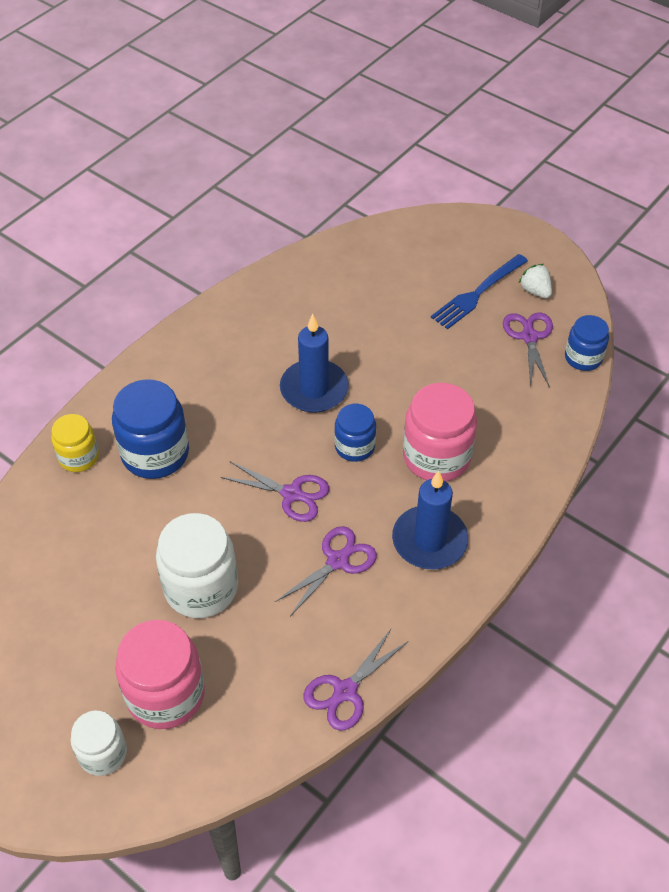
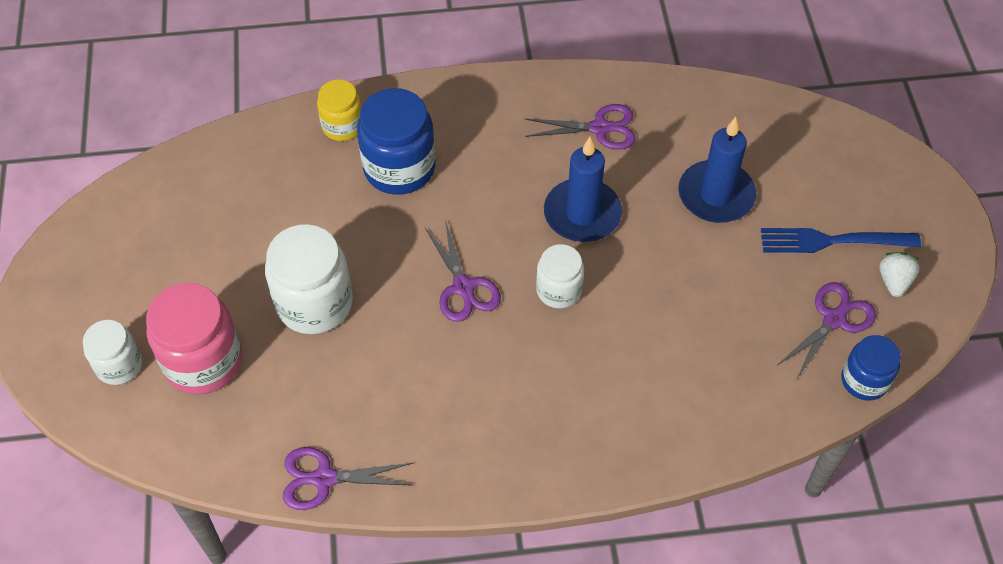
camera: 45 degrees right, 5 degrees up
purple scissors [275,526,377,616] -> purple scissors moved to [525,104,635,150]
blue jar [334,404,376,462] -> white jar [536,244,584,309]
blue candle [392,470,468,570] -> blue candle moved to [678,117,756,223]
pink jar [403,383,477,482] -> none

